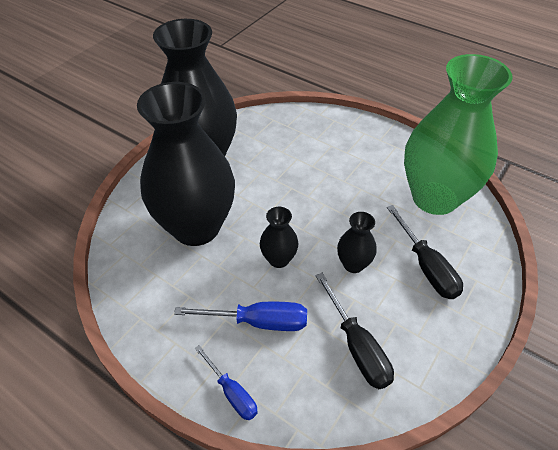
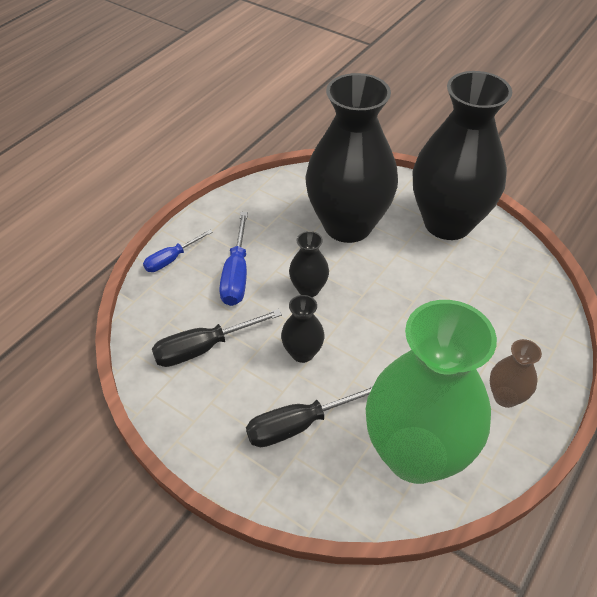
camera: 90 degrees right, 0 degrees up
none -> brown vase [490,339,542,408]

